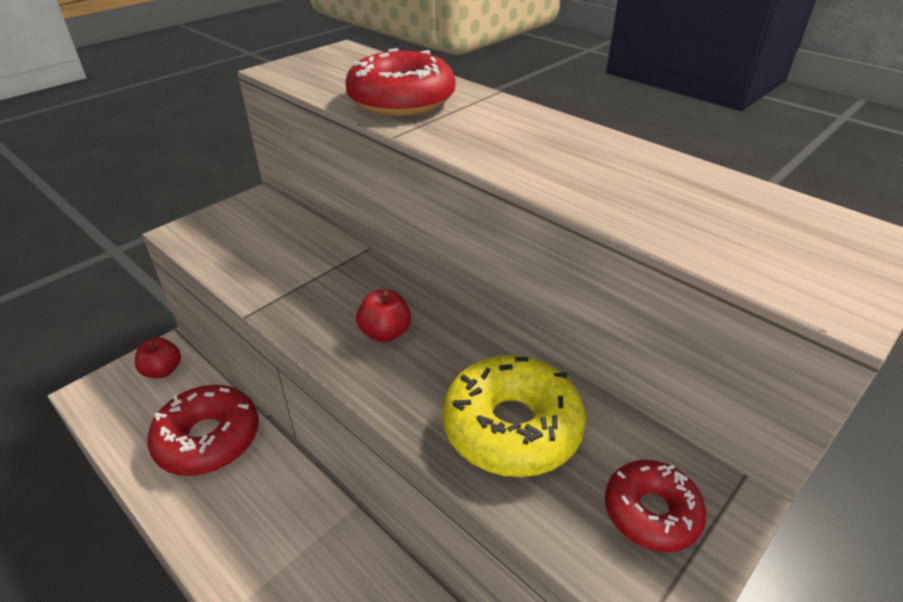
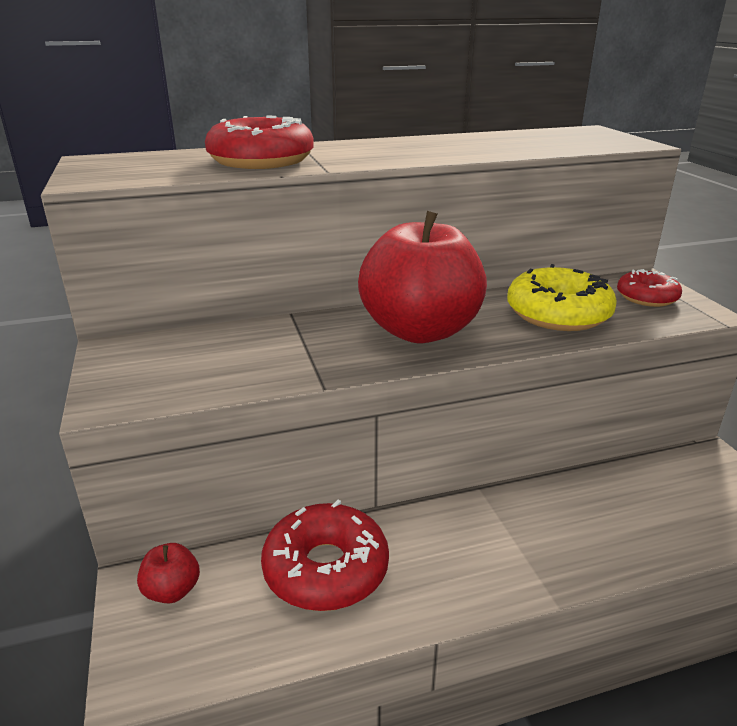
camera: 60 degrees left, 10 degrees down
red apple [356,290,411,342] -> red apple [358,211,487,343], size x2.46

